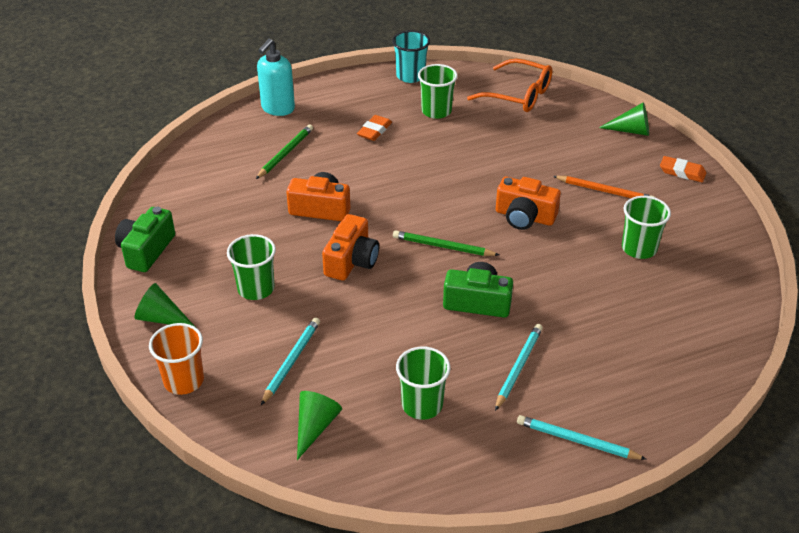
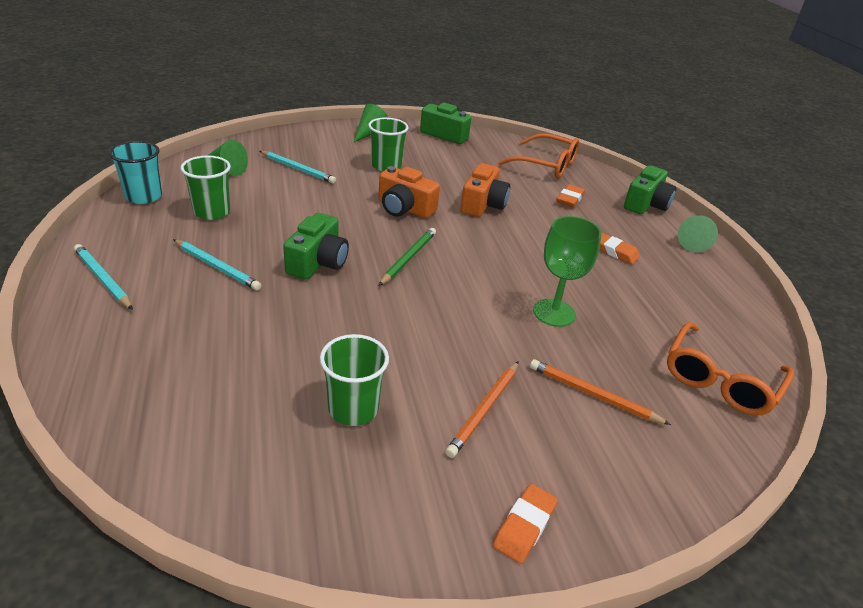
camera: 95 degrees right, 5 degrees down
orange cup [149,323,204,395] -> none
green pencil [256,124,313,179] -> orange eraser [557,184,585,207]
turquoise soap dispenser [257,39,295,116] -> green camera [624,166,676,214]
turquoise cup [392,30,430,83] -> turquoise cup moved to [109,141,162,204]
green cup [418,64,458,119] -> none
orange camera [496,177,561,230] -> none
turquoise pencil [517,415,647,460] -> turquoise pencil turned 75 degrees counterclockwise [74,244,133,310]
green cone [599,102,649,136] -> green cone moved to [678,215,718,252]
none -> orange glasses [498,133,579,178]
none -> orange pencil [530,359,671,425]
none -> green goblet [533,216,601,327]

